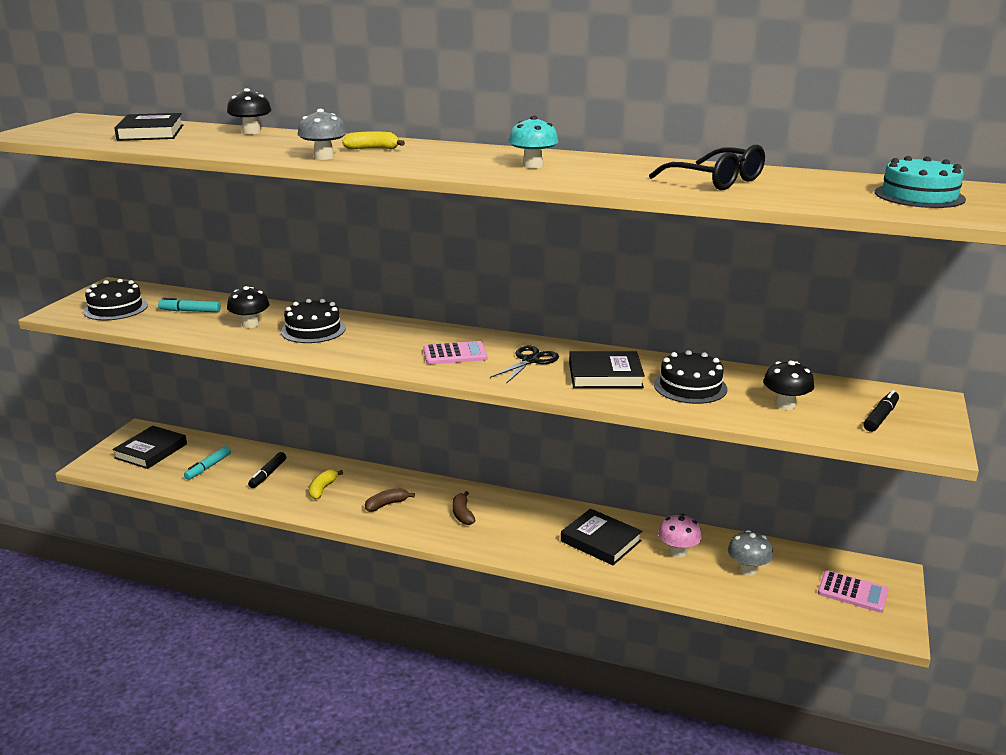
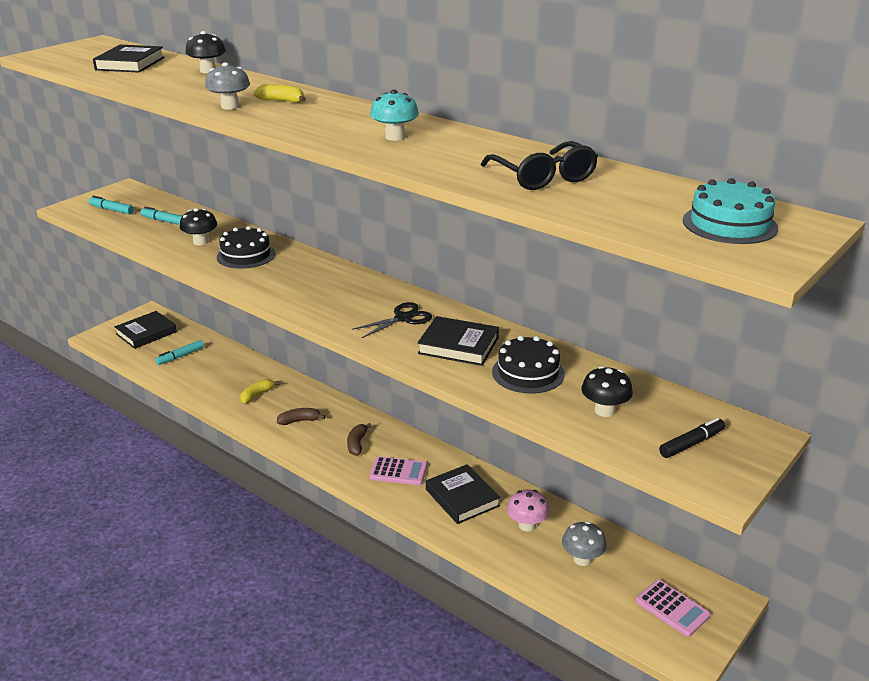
camera: 20 degrees right, 5 degrees up
black cake [83,279,148,320] -> turquoise marker [89,196,134,215]
black marker [248,452,286,488] -> none
pink calculator [423,341,488,364] -> pink calculator moved to [369,456,427,485]

